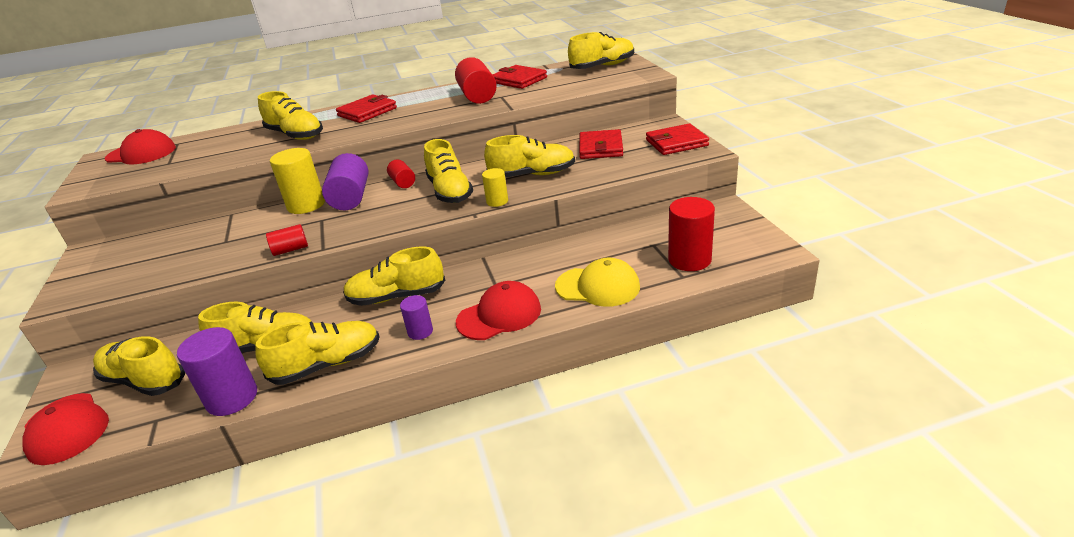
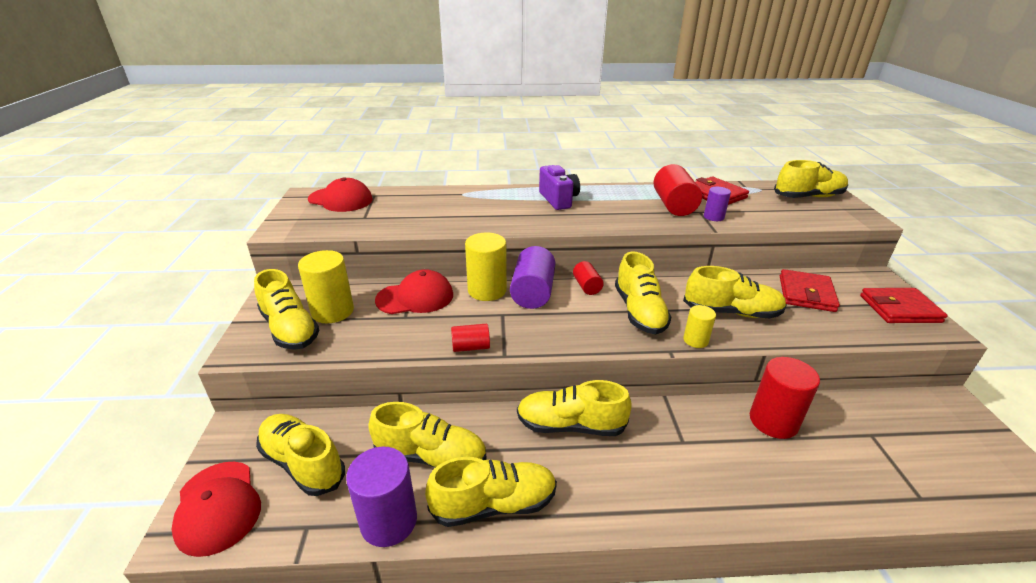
camera: 10 degrees right, 0 degrees up
yellow shoe [258,91,323,140] -> yellow shoe moved to [254,269,319,350]
red wallet [336,94,397,123] -> purple camera [539,165,580,210]
purple cylinder [400,295,433,340] -> purple cylinder moved to [704,187,731,221]
red cap [456,281,541,340] -> red cap moved to [375,269,453,314]
yellow cap [555,258,640,307] -> none
red cylinder [668,197,715,271] -> red cylinder moved to [750,357,820,439]
none -> yellow cylinder [298,250,354,323]

